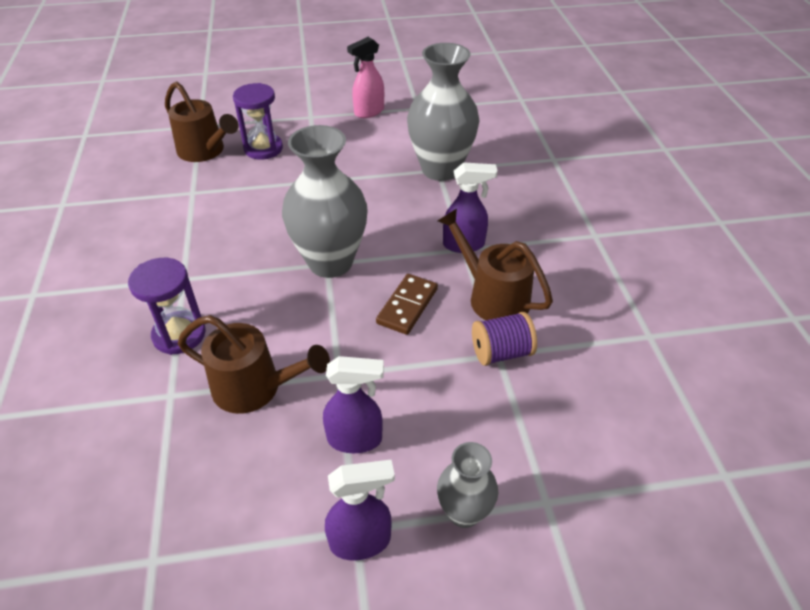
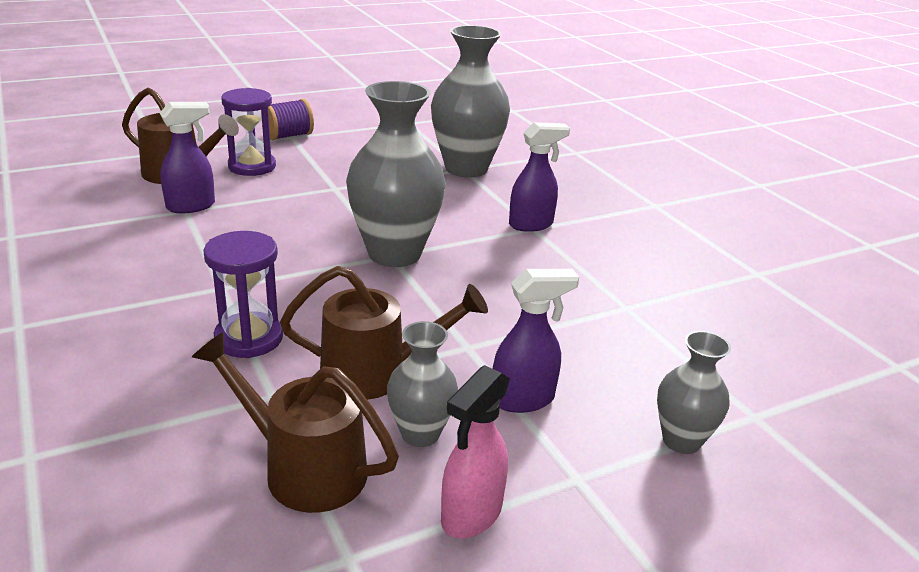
camera: 20 degrees left, 15 degrees down
purple spray bottle [325,460,395,560] -> purple spray bottle moved to [160,102,215,213]
pink spray bottle [347,37,384,118] -> pink spray bottle moved to [441,365,510,538]
brown domino [376,274,438,335] -> none
brown watering can [438,209,553,320] -> brown watering can moved to [192,332,399,513]
purple spool [472,312,537,366] -> purple spool moved to [268,99,314,140]
none -> grey vase [387,321,458,447]

